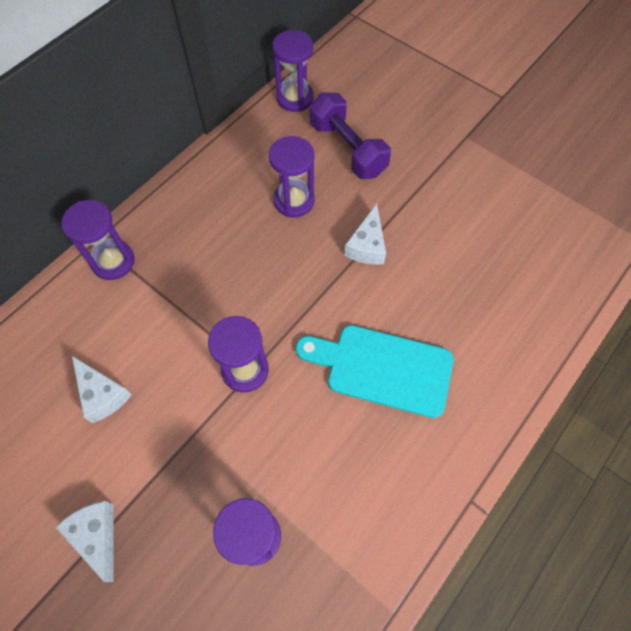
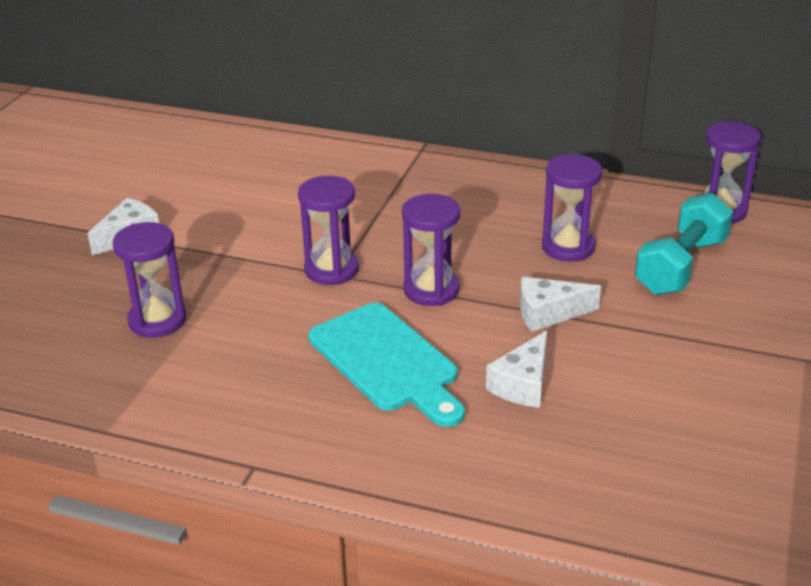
camera: 70 degrees right, 30 degrees down
purple hourglass [61,200,135,280] -> purple hourglass moved to [402,194,460,306]
white cheese [72,356,132,423] -> white cheese moved to [486,330,547,408]
turquoise cutting board [296,325,454,418] -> turquoise cutting board turned 150 degrees clockwise [308,303,465,427]
purple dumbbell [309,92,391,179] -> turquoise dumbbell [635,193,733,295]

